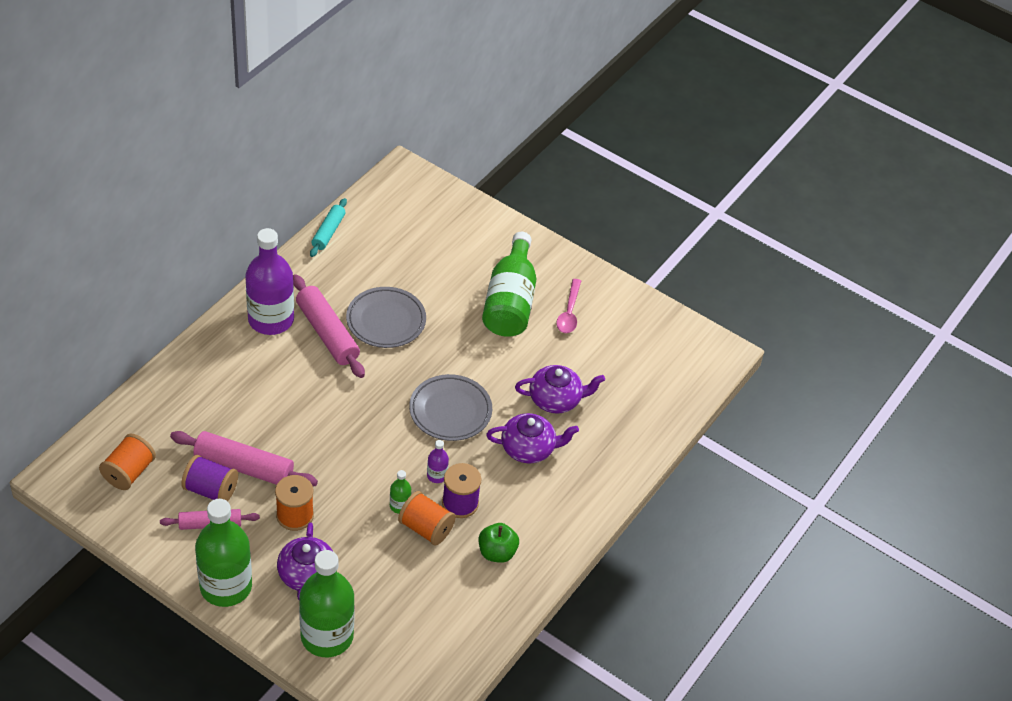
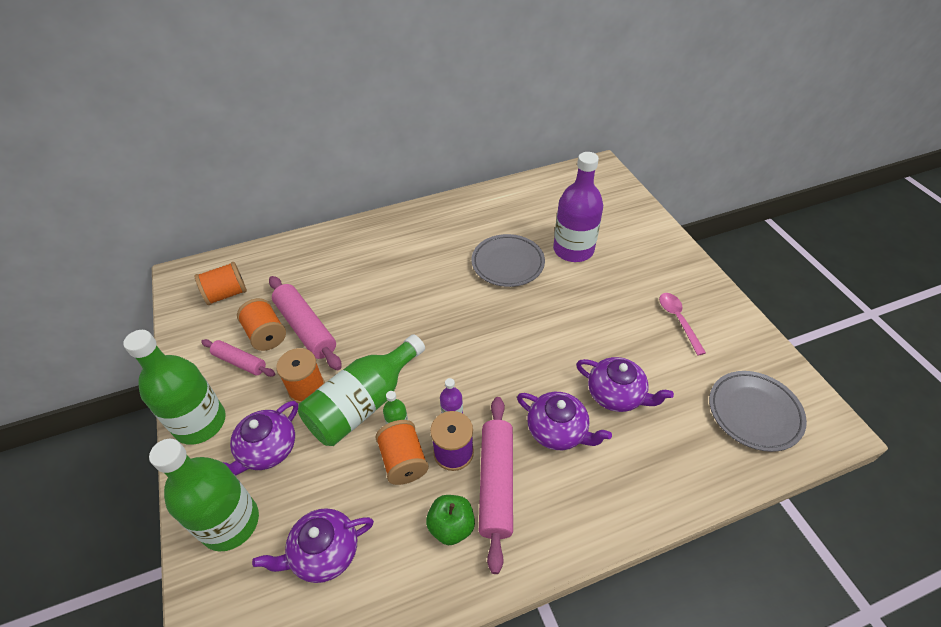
camera: 40 degrees right, 0 degrees up
purple spool [181,455,238,501] -> orange spool [237,298,286,351]
purple bottle [245,228,294,335] -> purple bottle moved to [553,152,603,262]
pink rolling pin [293,274,365,378] -> pink rolling pin moved to [479,397,513,574]
turquoise rolling pin [310,198,347,257] -> none
grey plate [409,374,492,441] -> grey plate moved to [709,371,807,452]
green bottle [482,232,536,337] -> green bottle moved to [298,334,425,446]
pink spoon [556,279,581,333] -> pink spoon turned 120 degrees clockwise [659,293,706,355]
none -> purple teapot [252,508,374,583]

